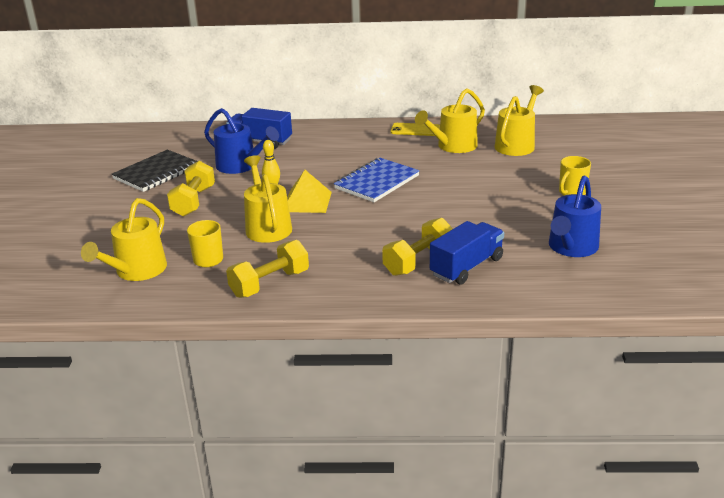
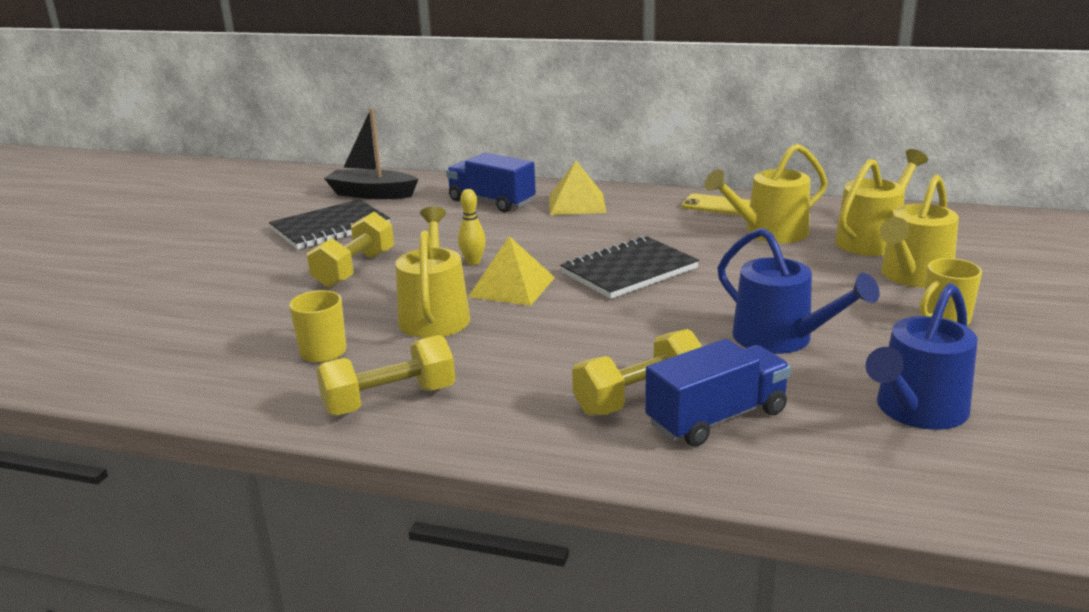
camera: 15 degrees right, 5 degrees down
yellow watering can [81,198,167,281] -> yellow watering can moved to [880,174,959,288]
blue watering can [204,108,279,174] -> blue watering can moved to [717,228,880,354]
blue notebook [334,158,420,202] -> black notebook [560,236,699,299]
none -> black boat [324,108,418,199]
none -> yellow pyramid [549,161,606,215]

